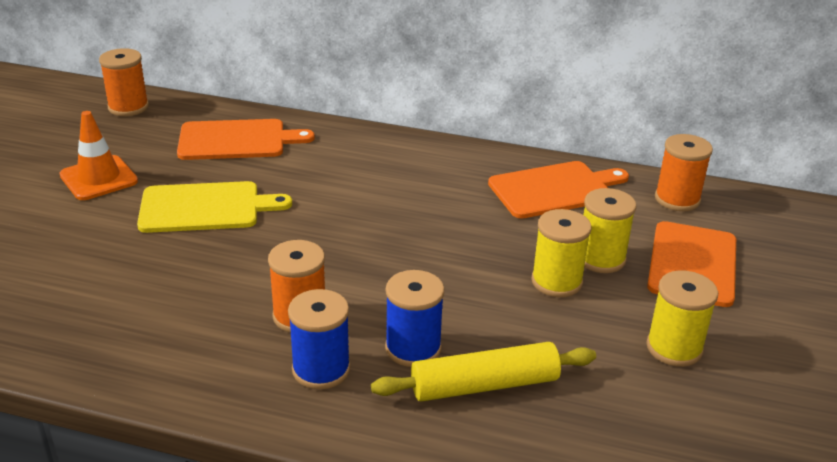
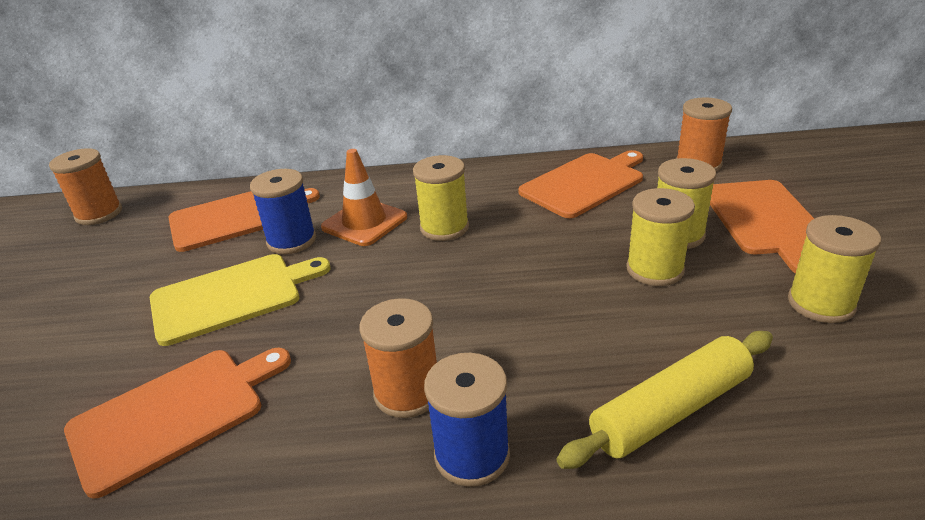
camera: 15 degrees left, 0 degrees up
orange traffic cone [59,111,138,200] -> orange traffic cone moved to [321,149,407,246]
blue spool [385,270,445,367] -> blue spool moved to [250,169,316,254]
none -> orange cutting board [64,348,291,499]
none -> yellow spool [413,155,469,241]

